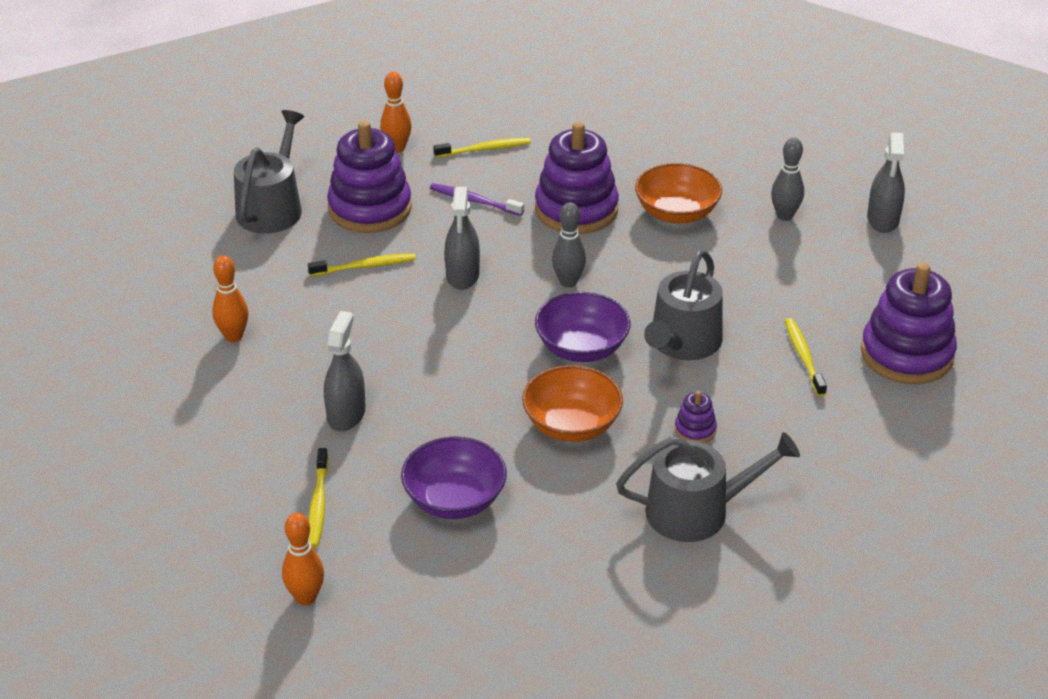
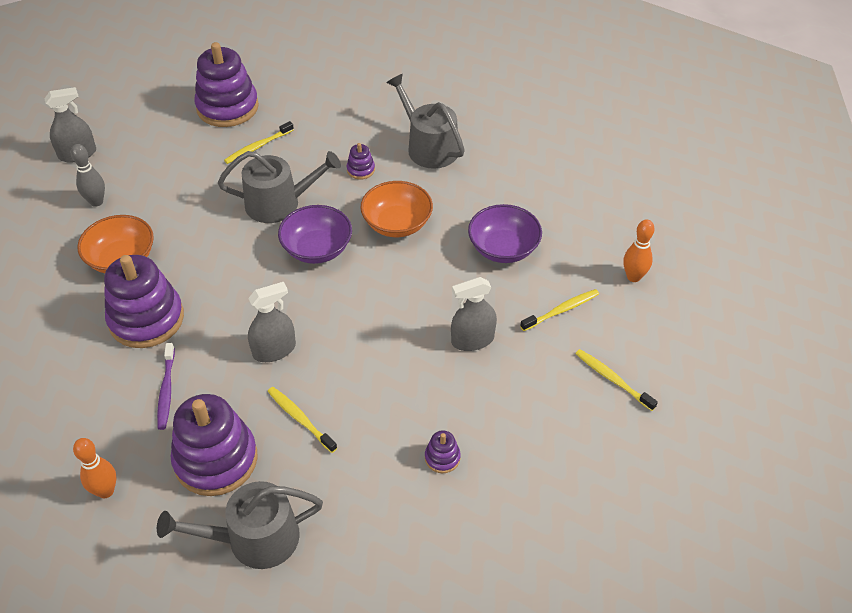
camera: 120 degrees left, 10 degrees up
orange bowling pin [212,255,249,342] -> purple stacking toy [425,430,461,473]
yellow toothbrush [433,138,531,158] -> yellow toothbrush moved to [575,349,658,411]
grey bowling pin [552,202,586,288] -> none

